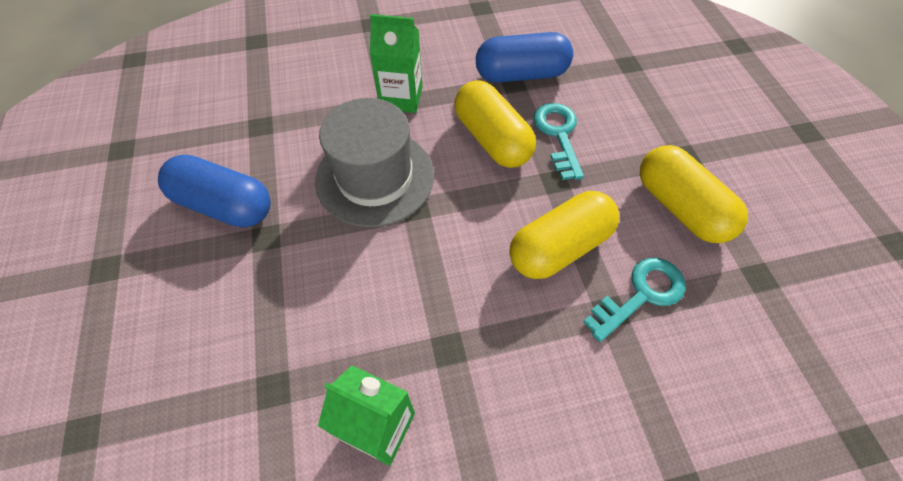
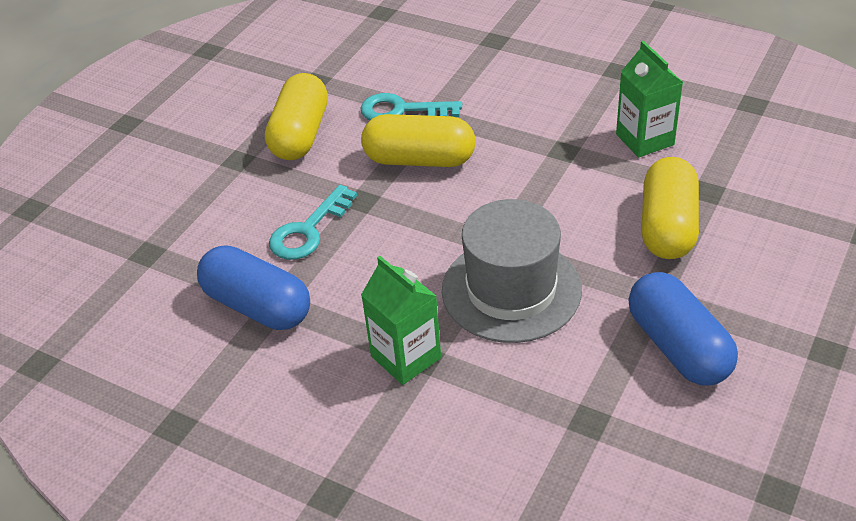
camera: 135 degrees left, 15 degrees down
yellow capsule [454,80,536,168] -> yellow capsule moved to [641,157,699,259]

